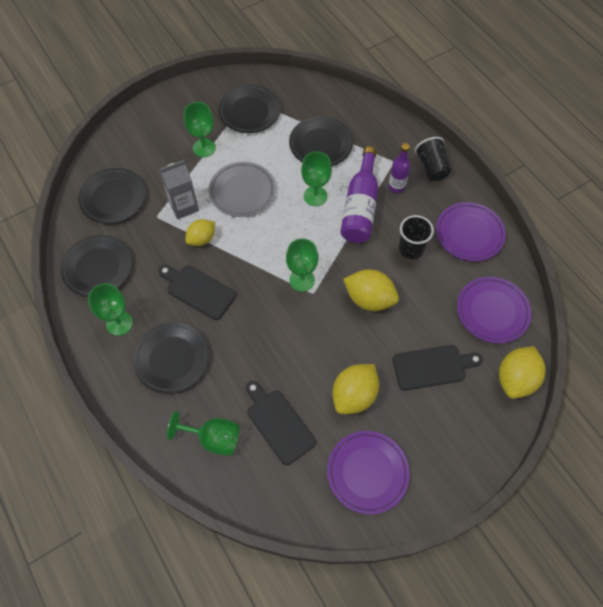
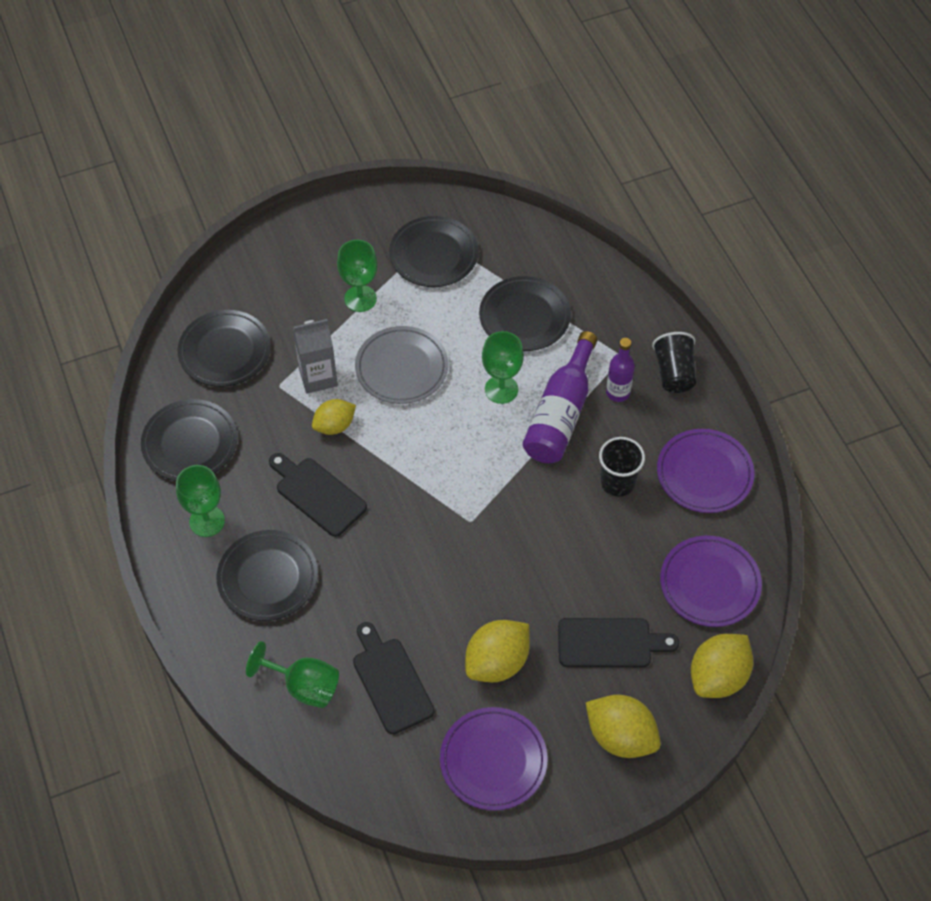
camera: 10 degrees right, 5 degrees down
green goblet [286,238,319,292] -> none
yellow lemon [343,270,399,311] -> yellow lemon moved to [586,695,661,758]

